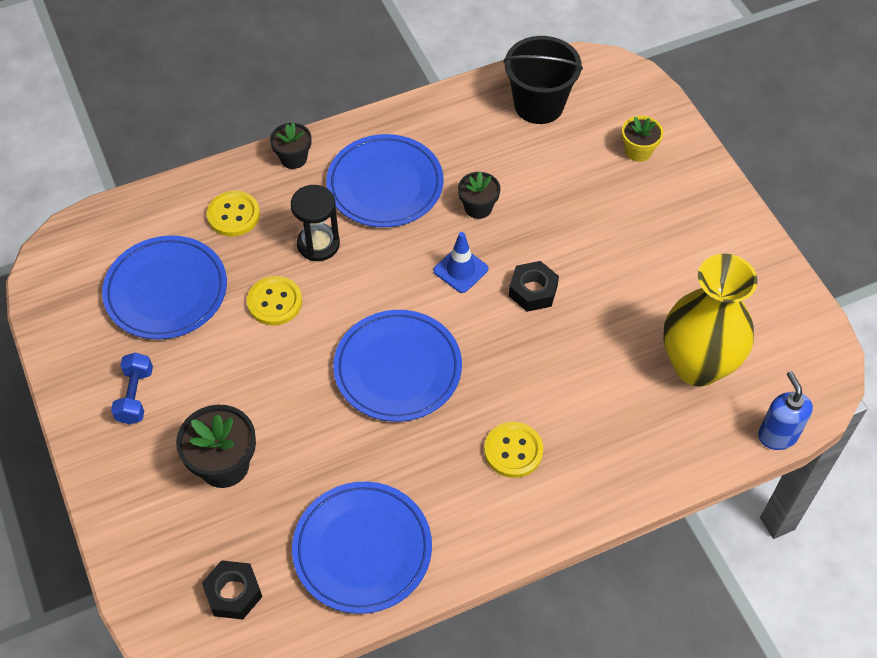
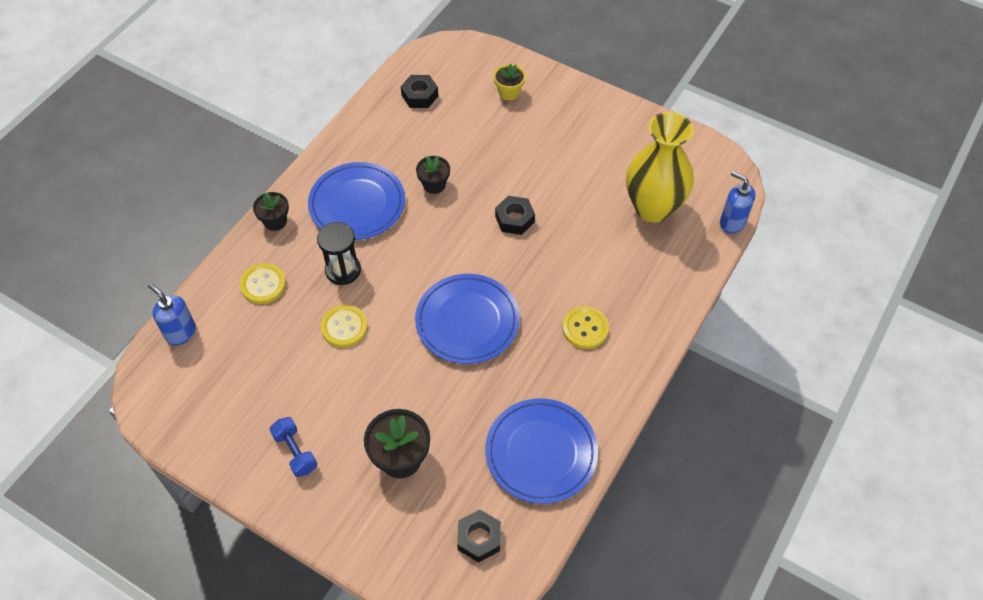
camera: 35 degrees left, 0 degrees up
blue plate [102,235,227,339] -> none
blue traffic cone [433,232,488,293] -> none
black bucket [503,36,583,124] -> black nut [401,75,438,108]
none -> blue soap dispenser [148,283,196,345]

